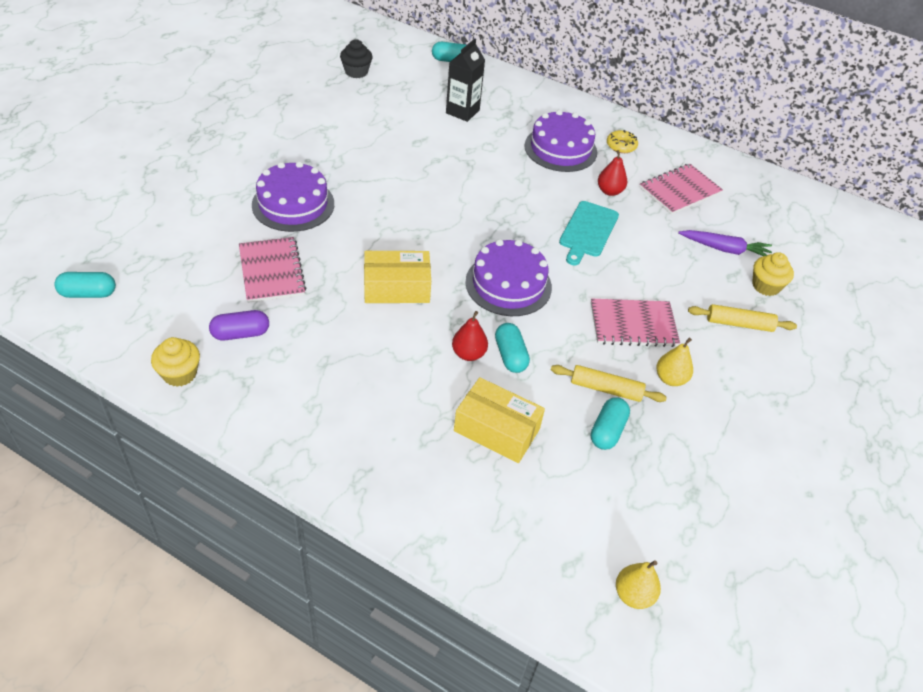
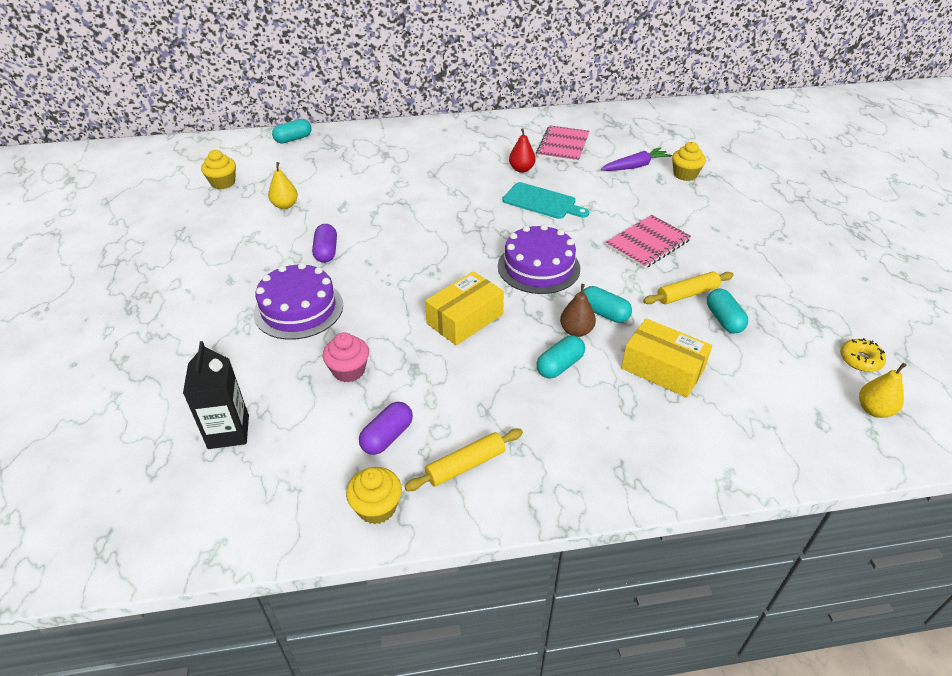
camera: 35 degrees left, 5 degrees down
turquoise capsule [54,272,116,298] -> turquoise capsule moved to [536,335,585,379]
pink notebook [239,237,306,303] -> pink cupcake [323,332,369,382]
black cupcake [340,39,372,78] -> yellow cupcake [201,150,236,189]
black carton [446,39,485,122] -> black carton moved to [183,341,249,449]
red pear [452,311,488,361] -> brown pear [560,284,596,337]
yellow box [454,377,545,463] -> yellow box turned 45 degrees clockwise [621,318,712,398]
purple cake [524,110,597,172] -> none
turquoise cutting board [559,201,619,265] -> turquoise cutting board turned 45 degrees counterclockwise [502,182,589,219]
yellow donut [607,130,638,153] -> yellow donut moved to [840,338,886,372]
yellow pear [656,338,693,386] -> yellow pear moved to [268,162,298,209]
yellow rolling pin [688,304,797,332] -> yellow rolling pin moved to [404,428,523,491]
none -> purple capsule [312,224,337,263]

